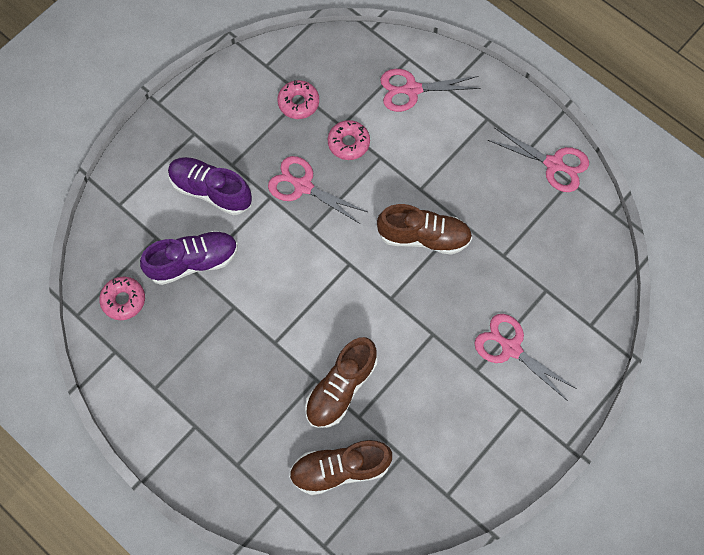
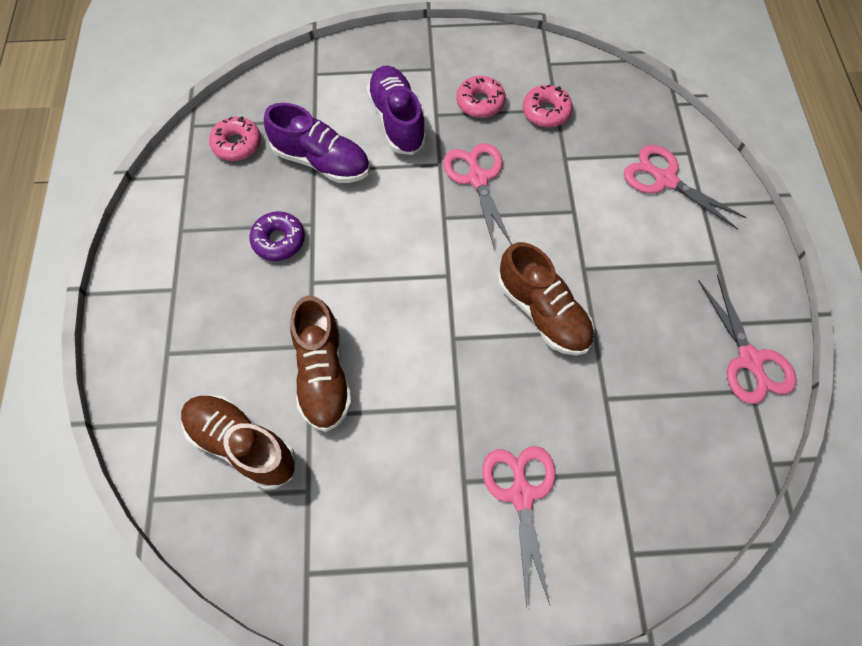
camera: 45 degrees right, 5 degrees down
brown shoe [305,337,377,428] -> brown shoe turned 90 degrees counterclockwise [290,296,352,432]
pink donut [328,120,370,160] -> pink donut moved to [456,76,506,118]
none -> purple donut [249,211,305,261]

